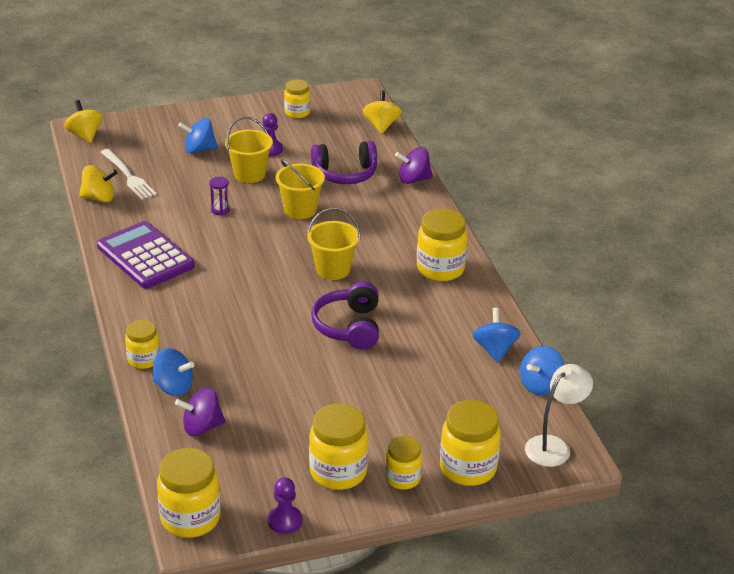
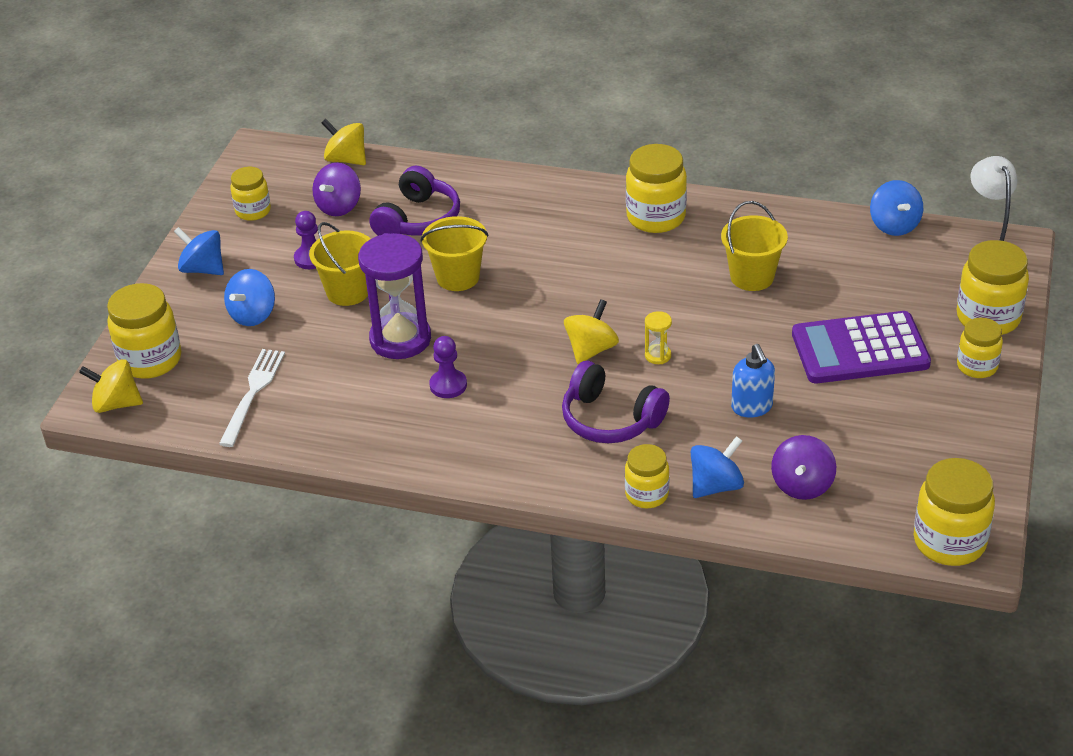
camera: 55 degrees left, 5 degrees up
yellow spinning top [79,165,117,202] -> yellow spinning top moved to [564,299,619,364]
purple calculator [97,221,195,289] -> purple calculator moved to [792,311,931,383]
white fork [101,149,157,200] -> white fork turned 75 degrees counterclockwise [219,349,285,447]
purple hourglass [209,177,230,215] -> purple hourglass [358,233,431,359], size x2.37
purple pawn [268,477,302,534] -> purple pawn moved to [429,336,467,398]
yellow bucket [307,208,360,280] -> yellow bucket moved to [721,201,788,291]
yellow jar [309,403,369,490] -> yellow jar moved to [107,283,181,379]
purple headphones [311,281,379,349] -> purple headphones moved to [562,361,670,443]
purple spinning top [395,147,433,184] -> purple spinning top moved to [312,163,361,216]
blue spinning top [473,308,521,363] -> blue spinning top moved to [174,227,224,275]
none -> yellow hourglass [645,311,672,364]
none -> blue soap dispenser [731,344,775,418]

